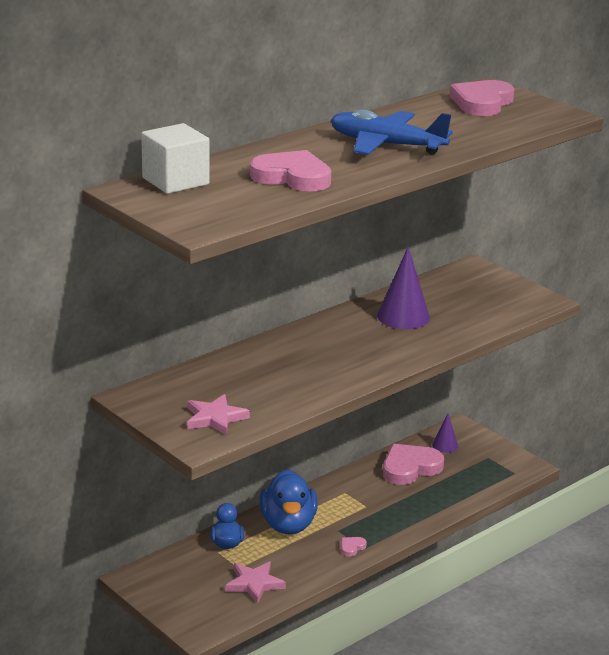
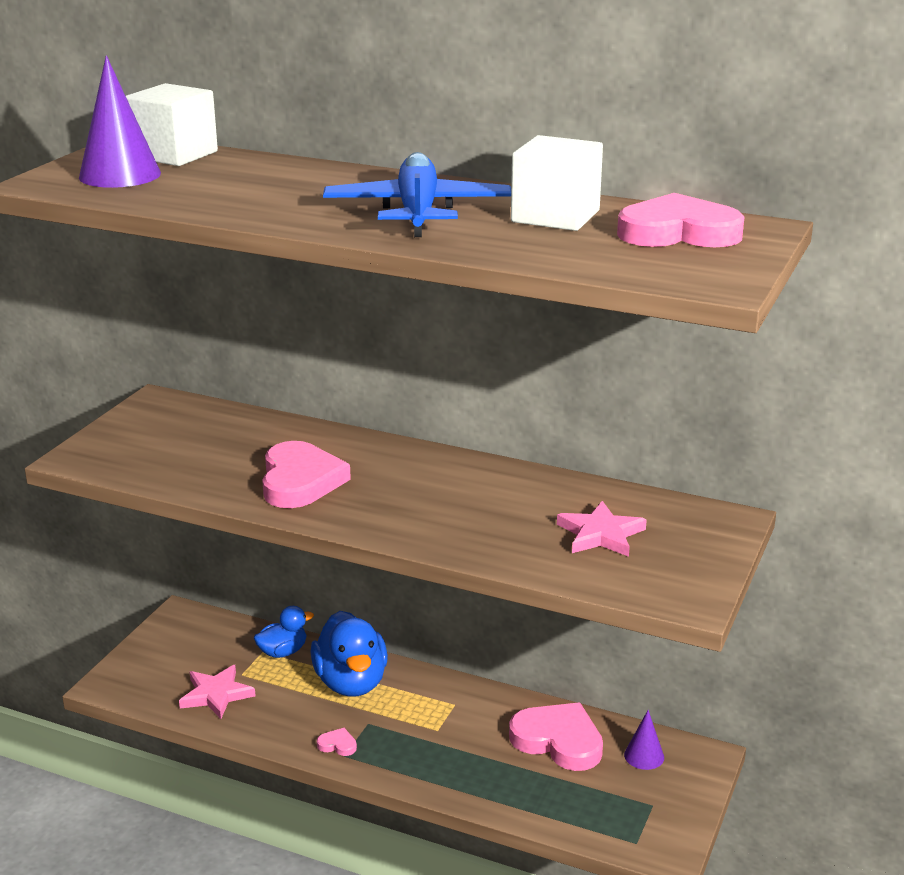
camera: 65 degrees right, 0 degrees up
pink star [187,394,250,435] -> pink star moved to [557,501,647,557]
pink heart [250,150,331,192] -> pink heart moved to [262,441,351,508]
blue duck [260,469,318,534] -> blue duck turned 75 degrees counterclockwise [310,611,388,697]
purple cone [377,247,430,329] -> purple cone moved to [79,56,161,188]
none -> white cube [511,135,603,231]

